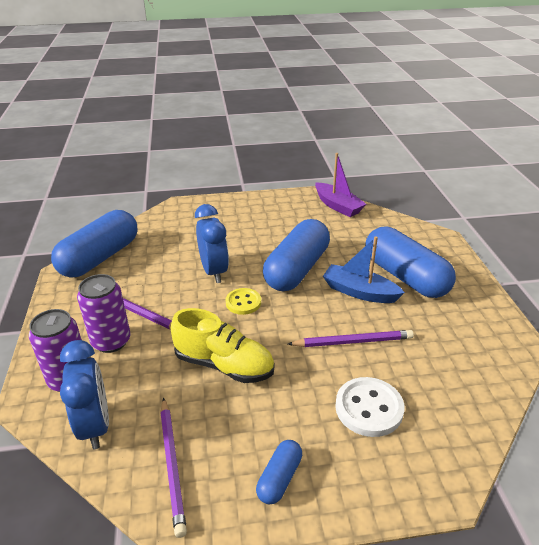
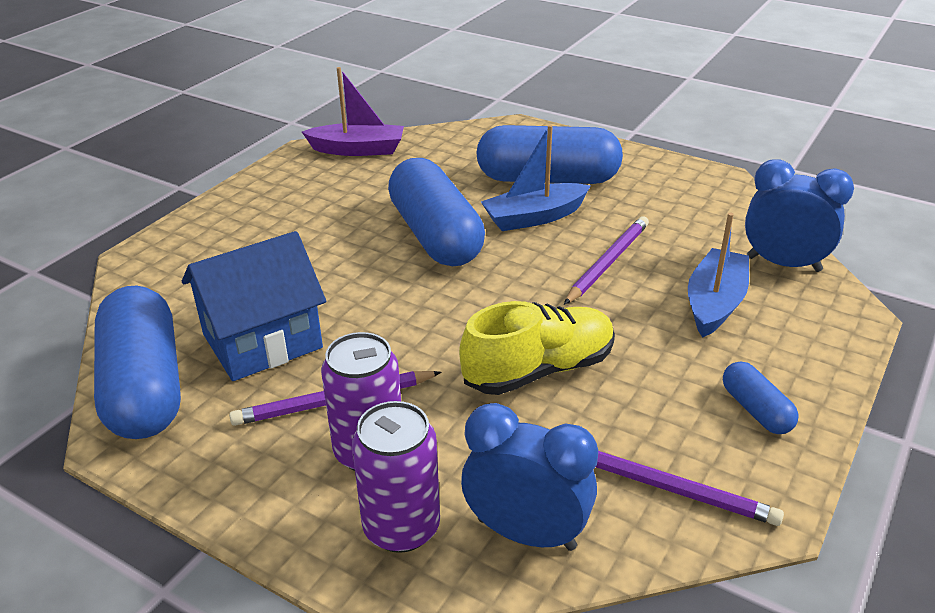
camera: 50 degrees left, 0 degrees up
blue clock [195,204,229,283] -> blue clock moved to [745,159,854,272]
yellow button [226,288,261,315] -> none
white button [335,377,405,437] -> blue boat [688,213,749,338]
none -> blue house [182,231,326,381]

